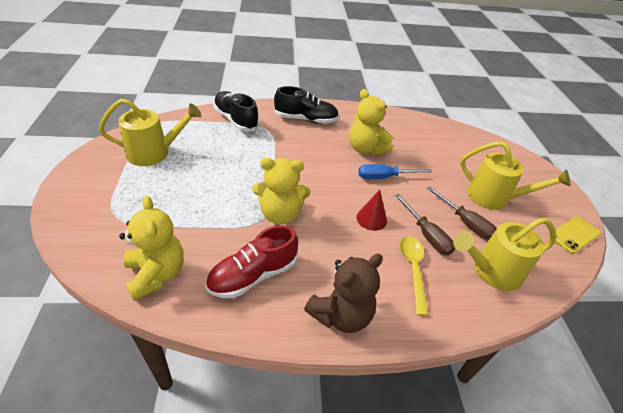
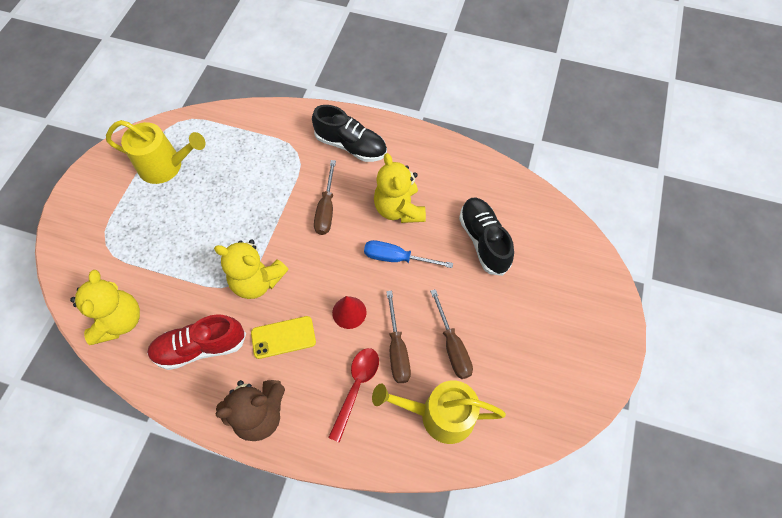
camera: 25 degrees right, 20 degrees up
black shoe [213,91,259,131] -> black shoe moved to [459,198,514,276]
yellow spoon [400,236,429,316] -> red spoon [328,348,379,443]
yellow watering can [460,141,570,210] -> none
yellow phone [548,217,601,254] -> yellow phone moved to [251,316,316,359]
none -> brown screwdriver [314,160,336,235]

